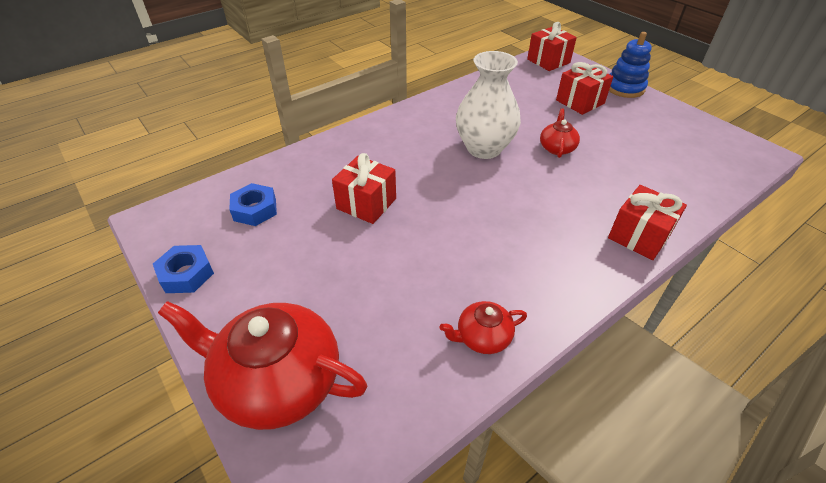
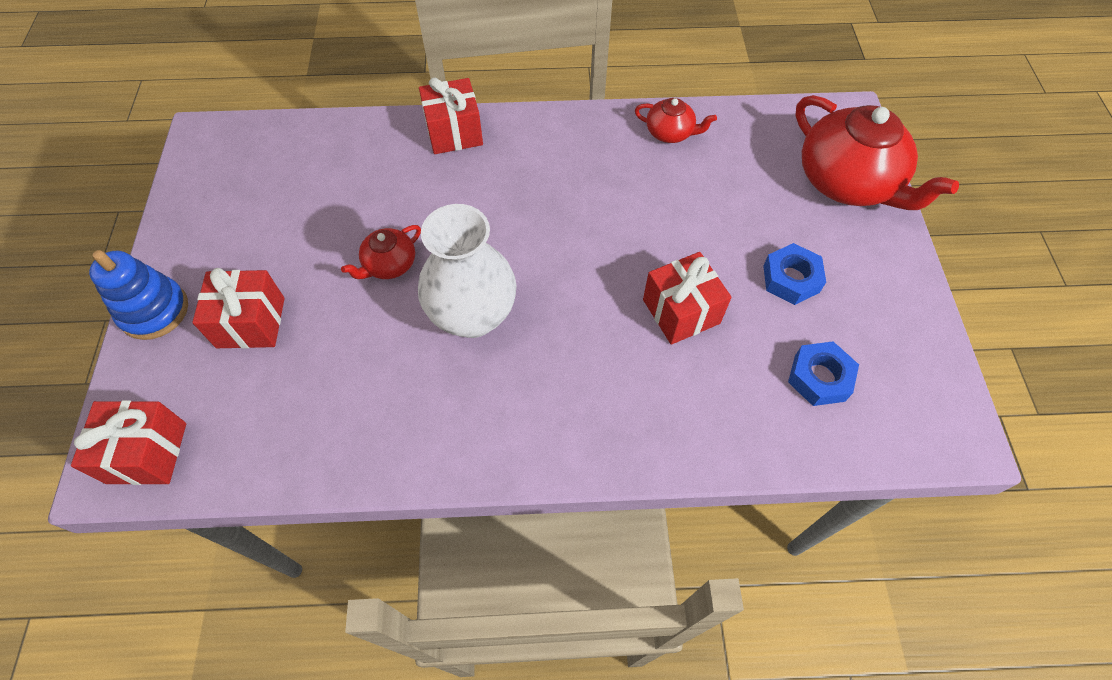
camera: 145 degrees left, 15 degrees up
blue nut [153,245,214,293] -> blue nut moved to [763,243,826,305]

